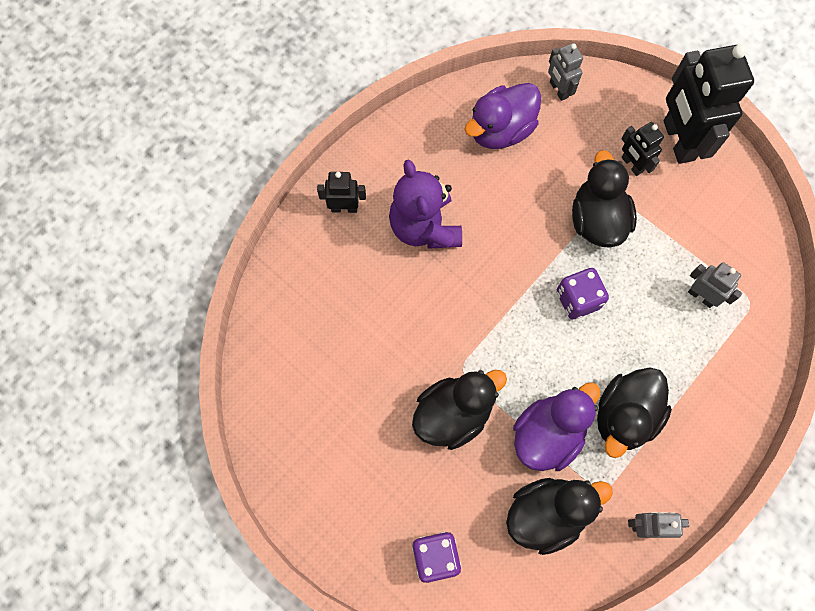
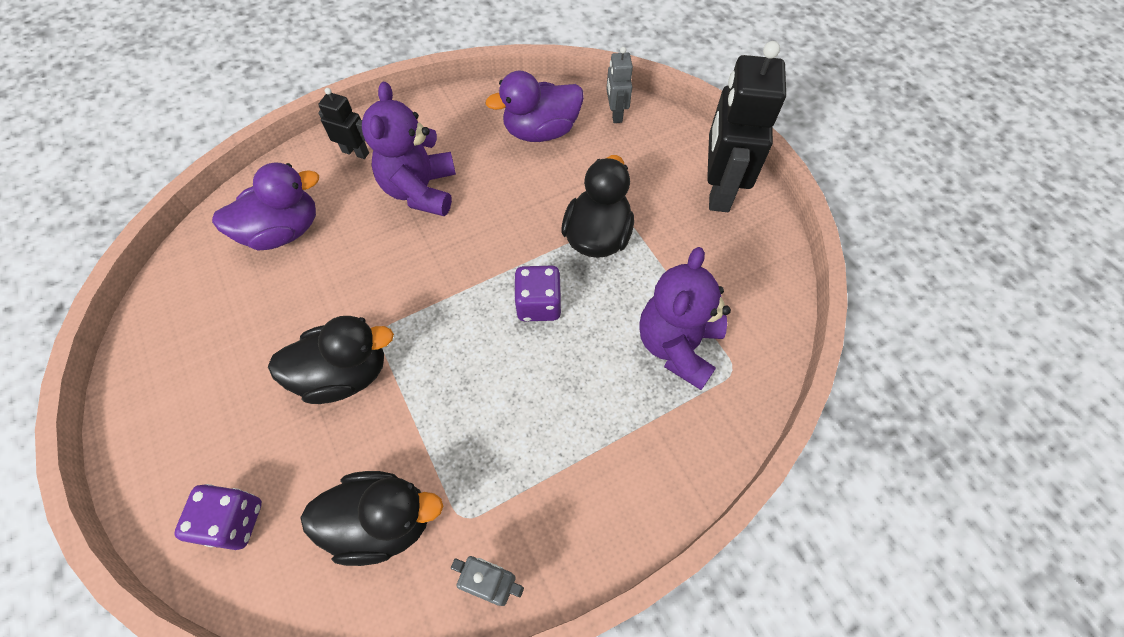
camera: 20 degrees right, 10 degrees down
purple duck [513,382,600,471] -> purple duck moved to [212,163,319,250]
black duck [597,367,672,458] -> none
black robot [622,122,664,176] -> none
grey robot [688,262,742,308] -> purple teddy bear [639,247,731,390]

